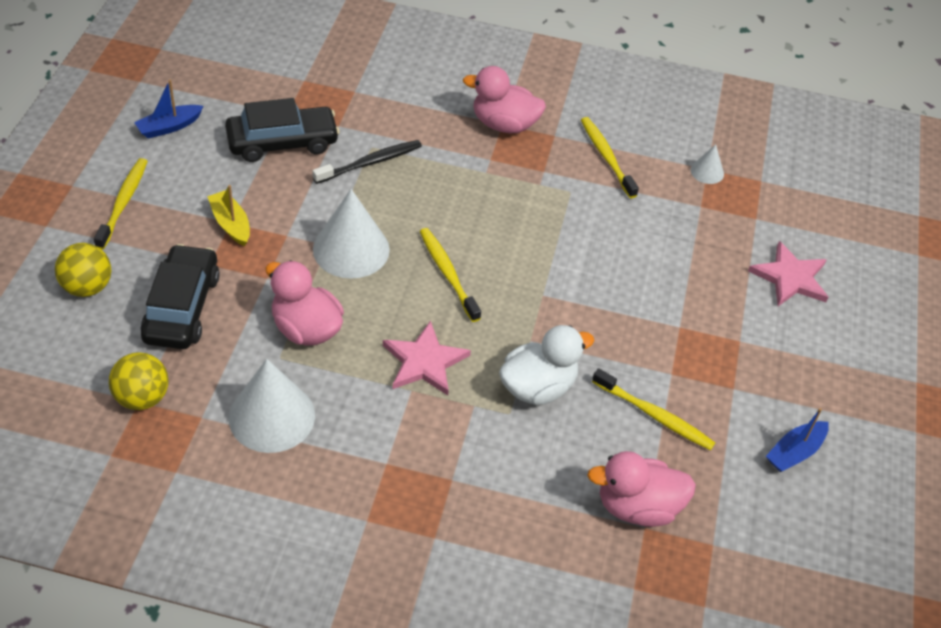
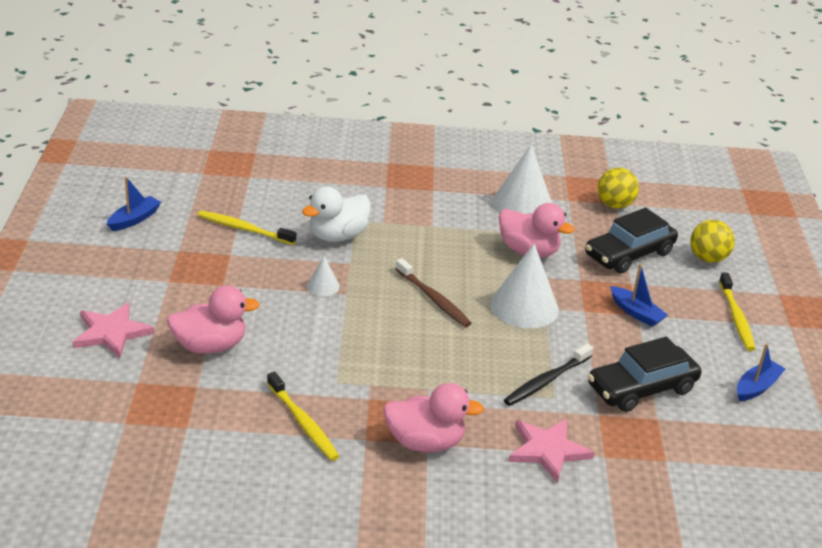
camera: 170 degrees right, 15 degrees down
black car [141,244,220,349] -> black car turned 60 degrees clockwise [585,208,678,273]
yellow boat [207,185,250,246] -> blue boat [610,264,668,327]
pink star [383,320,471,395] -> pink star moved to [508,419,594,483]
yellow toothbrush [420,228,481,322] -> brown toothbrush [395,258,471,327]
pink duck [587,451,696,527] -> pink duck moved to [167,285,260,354]
white cone [690,144,724,184] -> white cone moved to [307,256,340,296]

